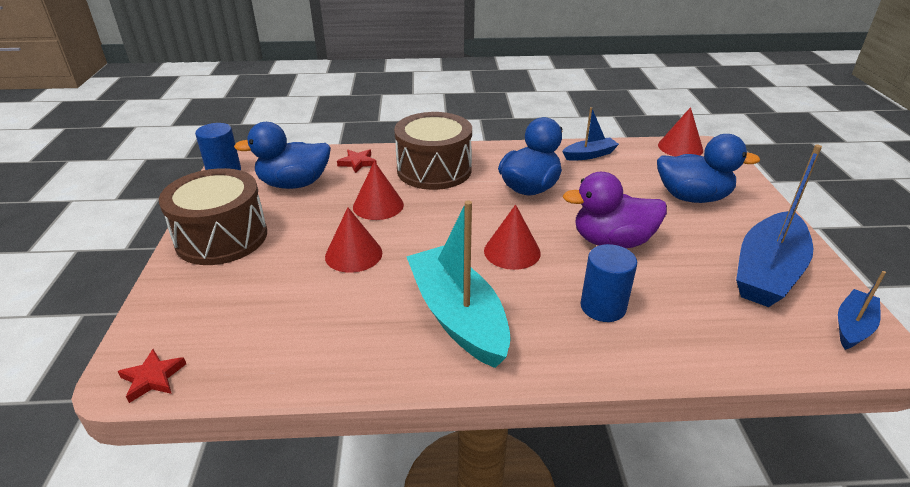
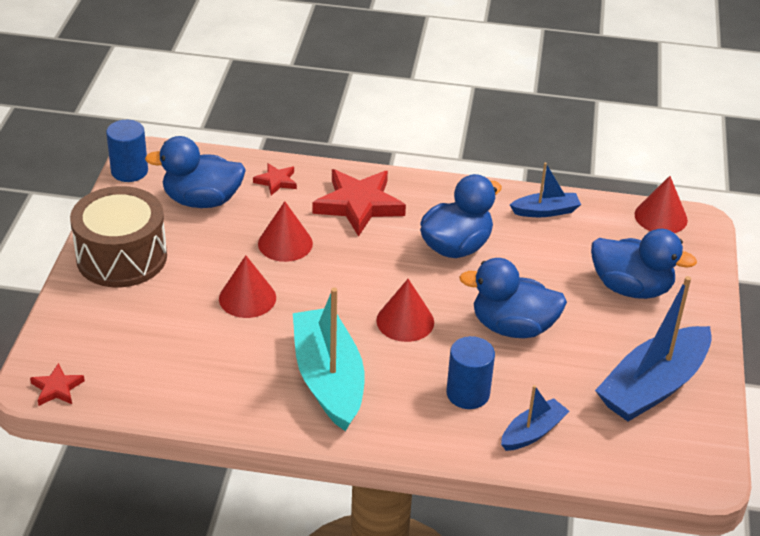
camera: 10 degrees right, 5 degrees up
brown drum [394,112,472,190] -> red star [313,169,406,237]
purple duck [563,172,667,248] -> blue duck [459,258,567,338]
blue boat [838,271,886,350] -> blue boat moved to [501,385,569,451]

